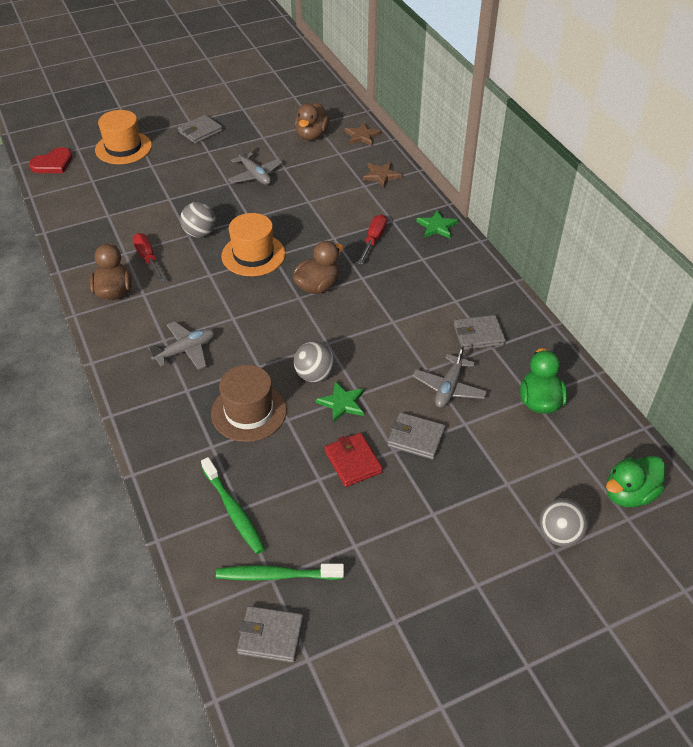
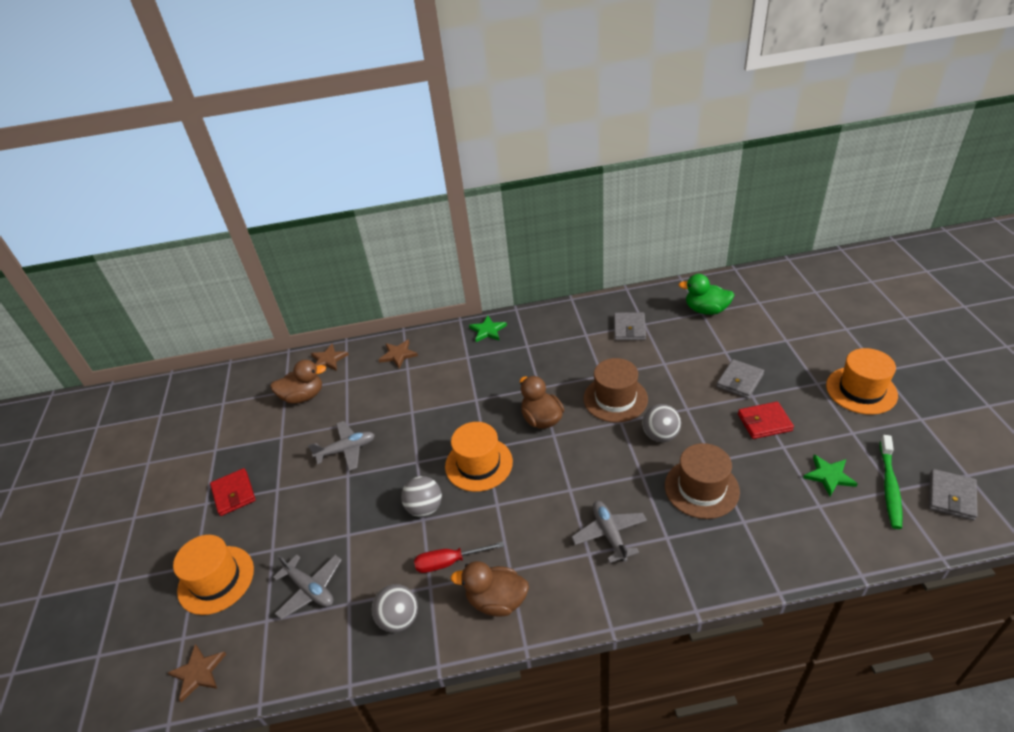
camera: 70 degrees left, 5 degrees down
red heart [29,147,72,173] -> brown star [168,644,226,703]
grey wallet [178,115,222,144] -> red wallet [210,468,256,516]
green toothbrush [201,457,265,554] -> none
brown duck [295,103,330,140] -> brown duck turned 45 degrees counterclockwise [270,360,326,404]
green star [316,381,364,423] -> green star moved to [803,455,858,496]
red screwdriver [358,214,387,264] -> none
grey plane [413,345,487,408] -> grey plane moved to [273,555,342,620]
grey ball [540,498,589,547] -> grey ball moved to [372,584,418,633]
green duck [606,456,666,507] -> none
none -> brown hat [583,358,648,423]
none -> orange hat [826,348,898,415]

